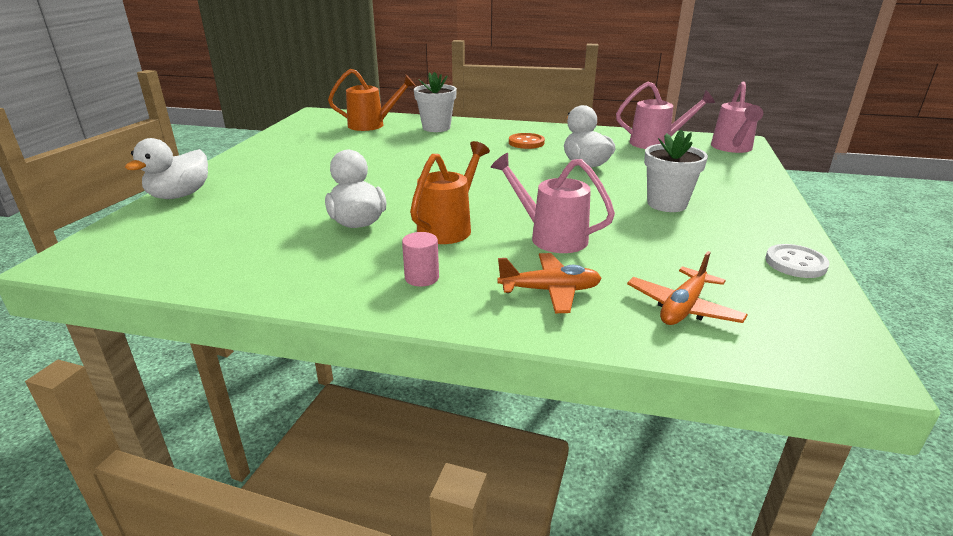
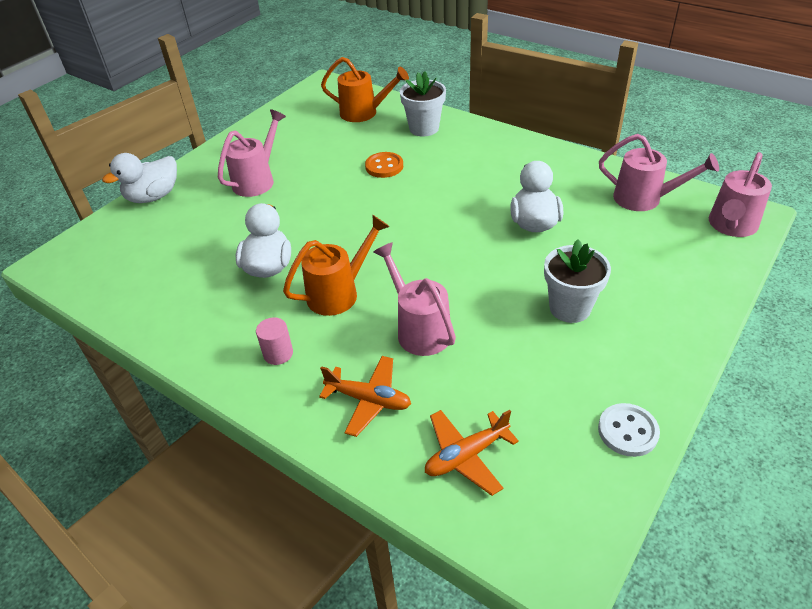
camera: 25 degrees right, 15 degrees up
orange button [509,133,545,149] -> orange button moved to [365,152,403,178]
none -> pink watering can [218,109,286,197]

